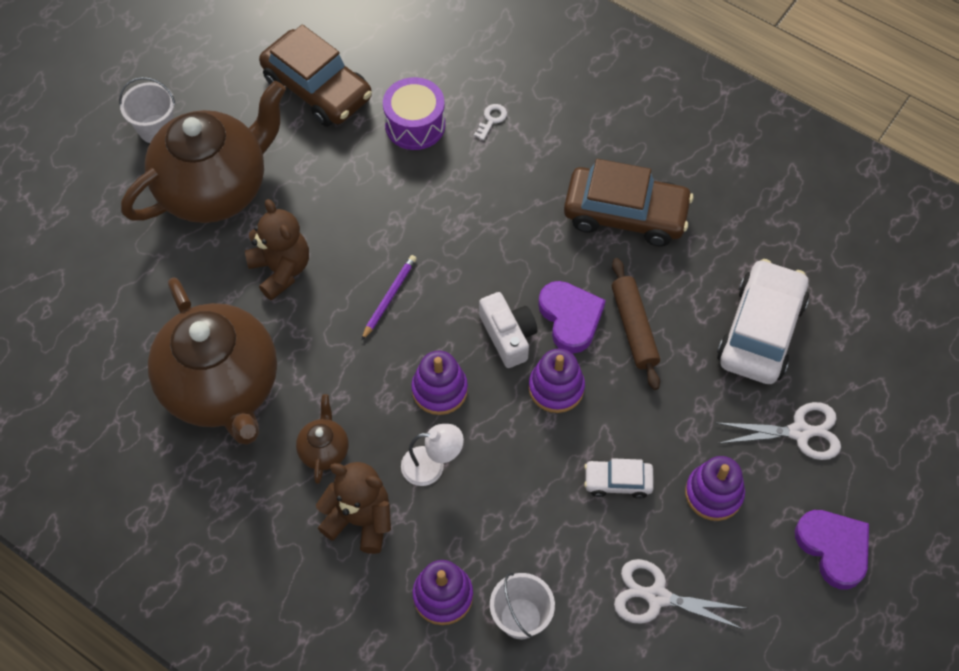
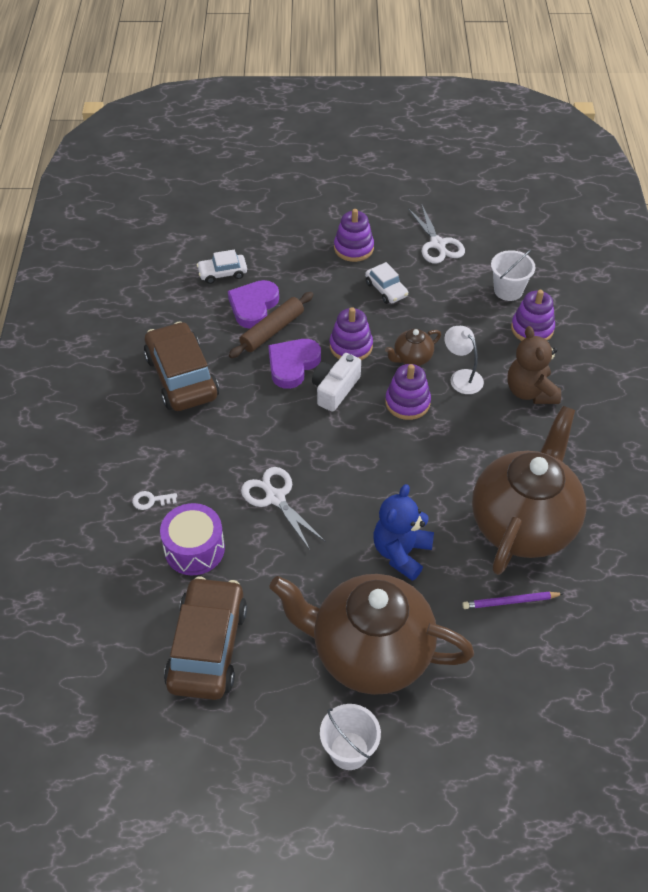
camera: 125 degrees left, 10 degrees down
brown teddy bear [245,199,309,301] -> blue teddy bear [373,484,434,581]
brown teapot [296,394,349,484] -> brown teapot moved to [385,329,441,366]
purple pencil [361,255,417,341] -> purple pencil moved to [462,592,564,609]
white car [717,259,809,384] -> white car [197,250,247,284], size x0.50
white scissors [717,402,841,460] -> white scissors moved to [241,467,325,550]
purple heart [795,510,869,589] -> purple heart moved to [228,280,279,329]

